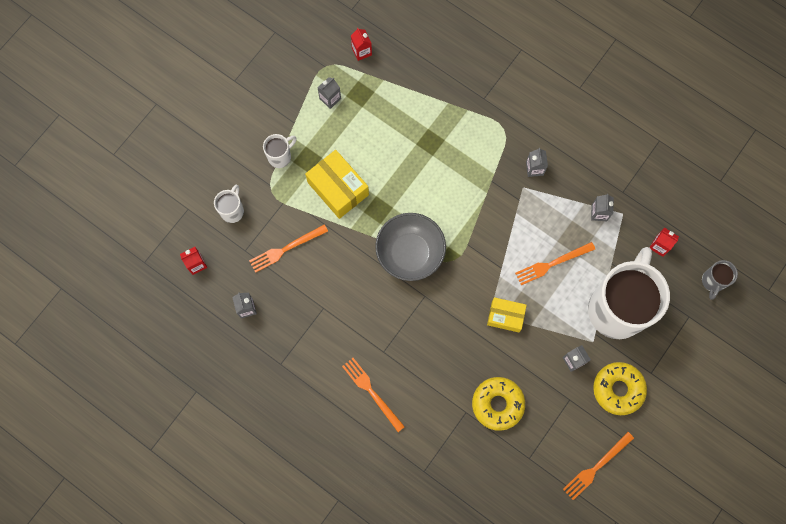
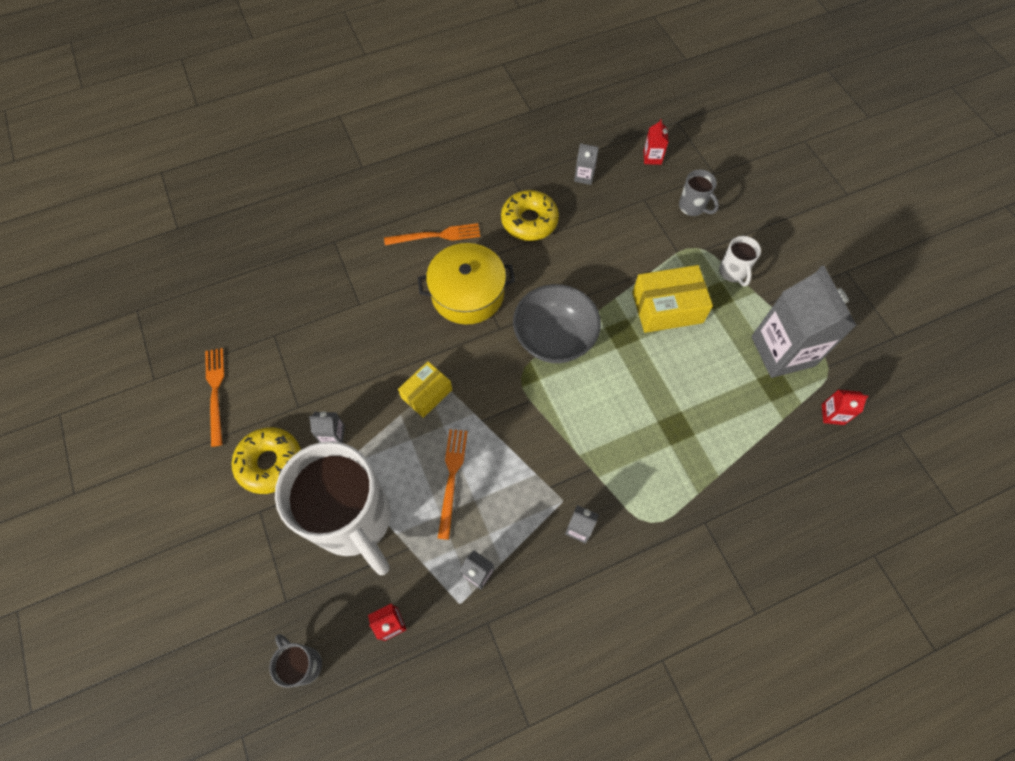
camera: 120 degrees right, 10 degrees down
white mug [214,185,244,223] -> grey mug [679,170,719,216]
orange fork [249,224,328,273] -> none
grey carton [317,77,341,109] -> grey carton [751,266,857,378], size x2.42
yellow donut [472,377,525,431] -> yellow donut moved to [501,190,559,241]
none -> yellow pot [418,243,515,325]

